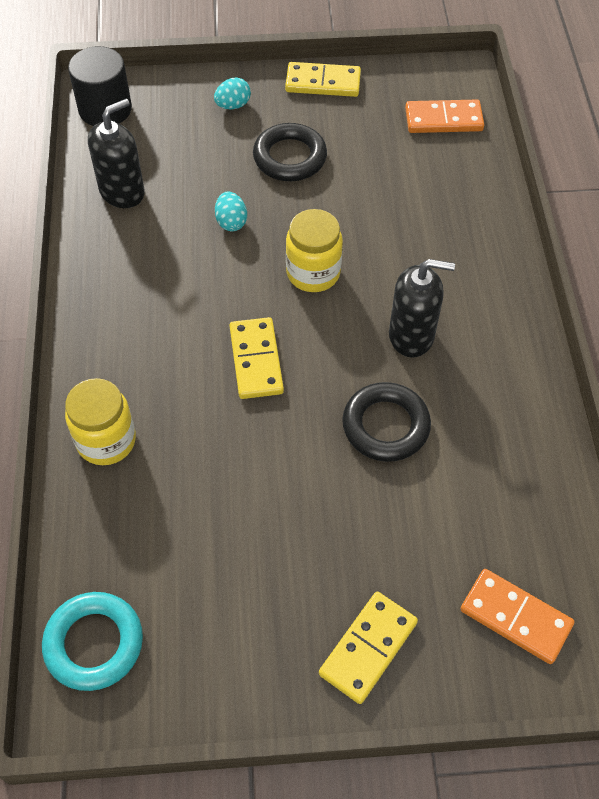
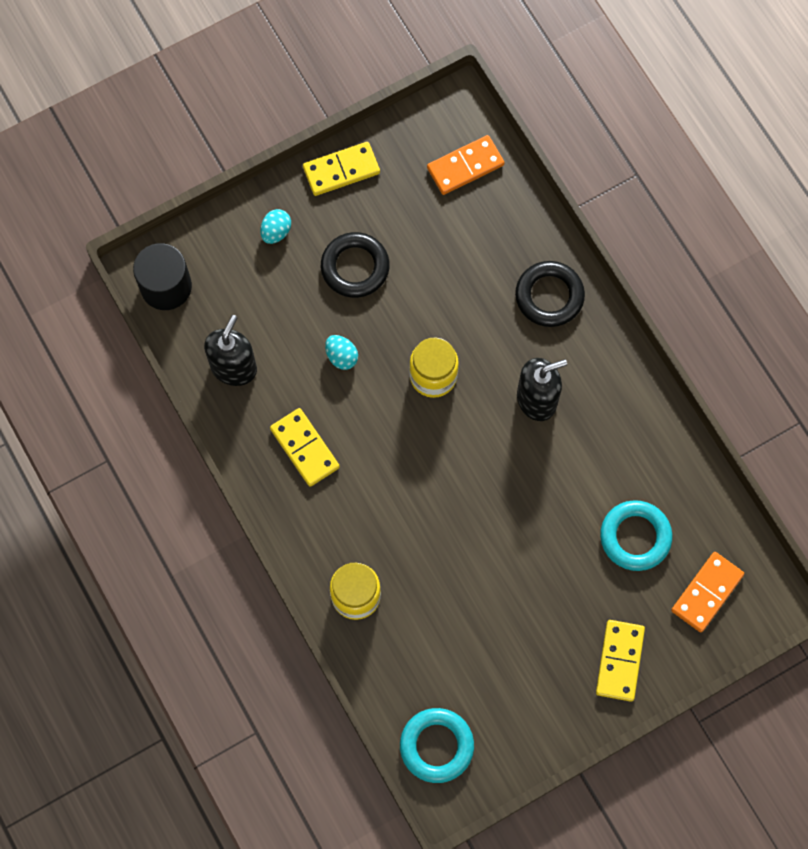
camera: 25 degrees left, 15 degrees up
yellow domino [229,317,284,399] -> yellow domino moved to [270,408,340,487]
black ring [342,382,431,462] -> black ring moved to [515,261,585,327]
orange domino [461,569,574,664] -> orange domino turned 60 degrees counterclockwise [671,552,744,632]
none -> turquoise ring [600,500,672,571]

